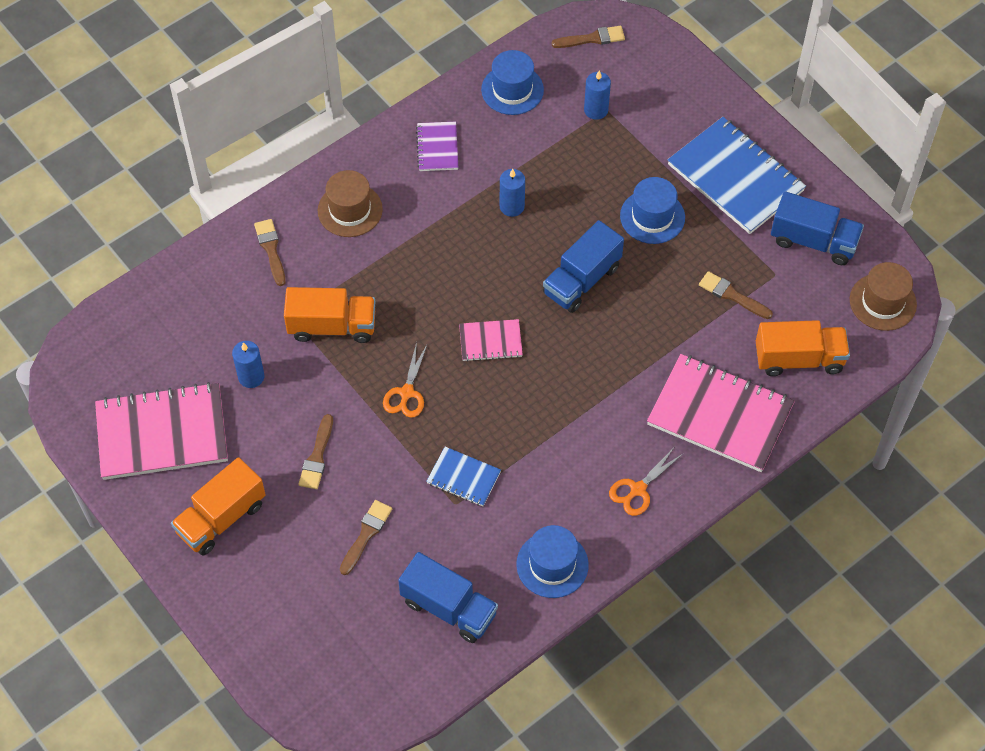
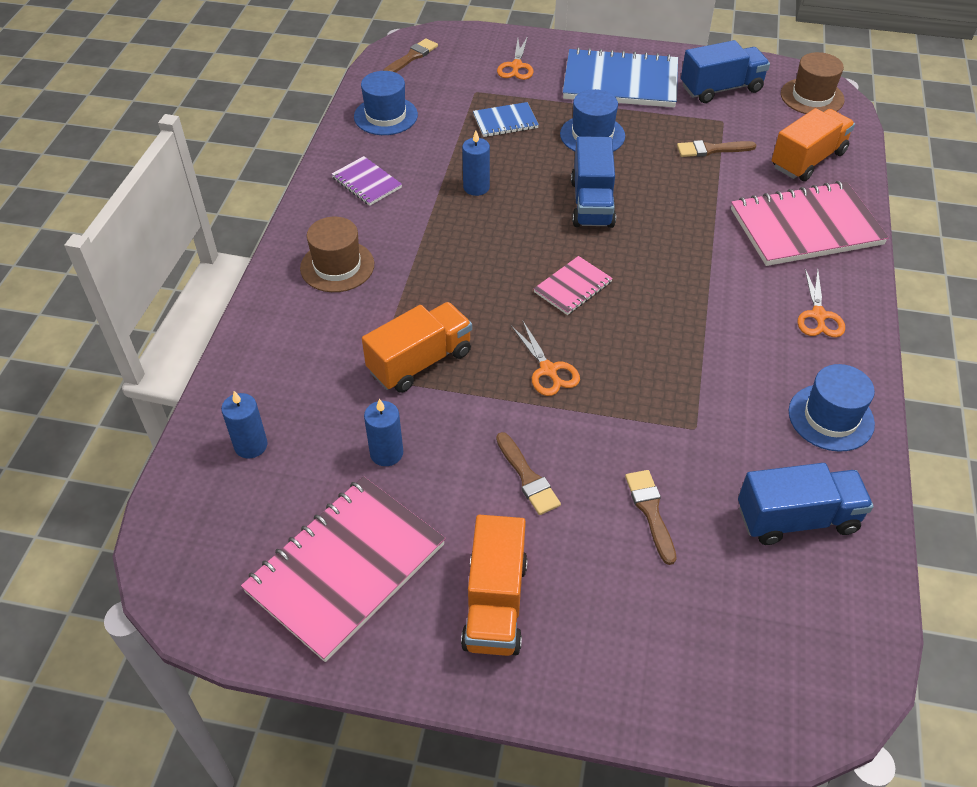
camera: 40 degrees left, 10 degrees down
brown brush [254,219,286,286] -> none
blue notebook [426,447,501,506] -> blue notebook moved to [473,102,539,137]
blue candle [584,71,611,120] -> blue candle moved to [221,391,268,458]
none -> orange scissors [497,36,534,80]

